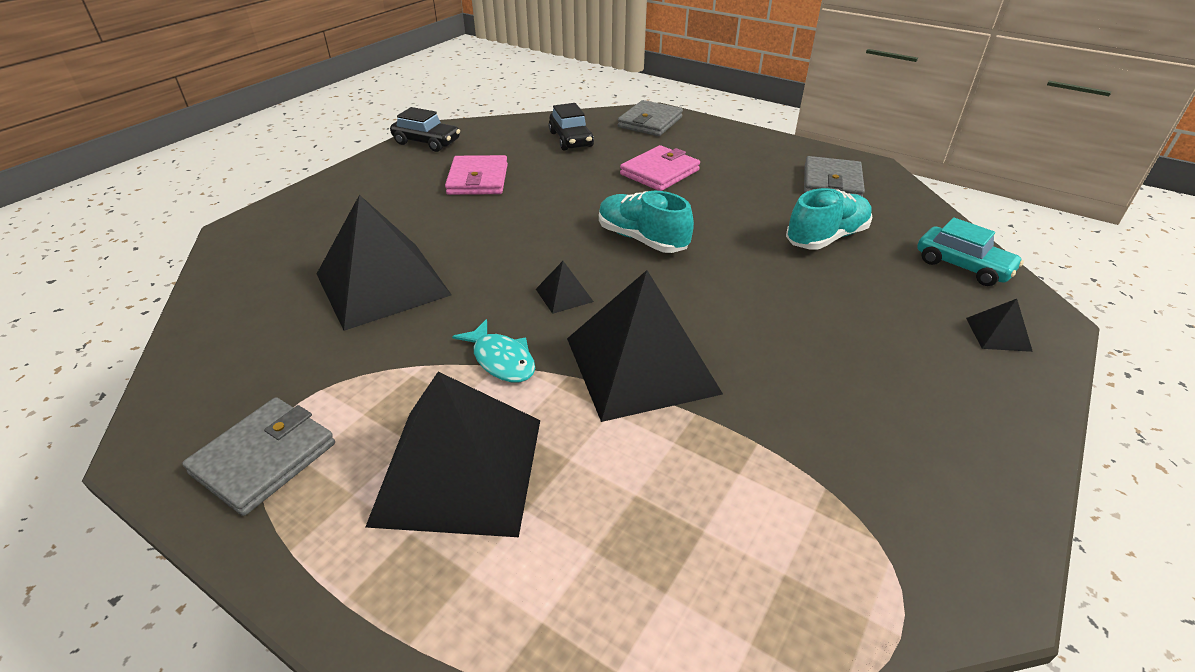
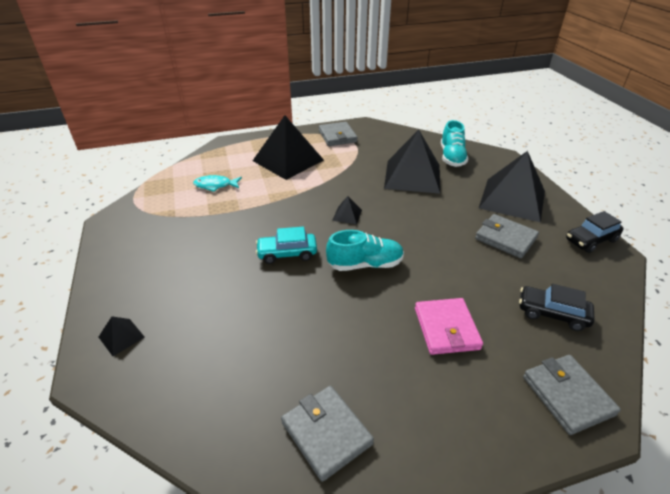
camera: 130 degrees right, 0 degrees up
pink wallet [445,155,508,195] -> grey wallet [475,214,539,258]
turquoise fish [452,319,535,382] -> turquoise fish moved to [193,175,242,192]
black pyramid [567,270,723,422] -> black pyramid moved to [479,151,545,222]
turquoise shoe [786,188,873,250] -> turquoise shoe moved to [441,120,468,167]
turquoise car [917,217,1024,286] -> turquoise car moved to [256,227,317,264]

